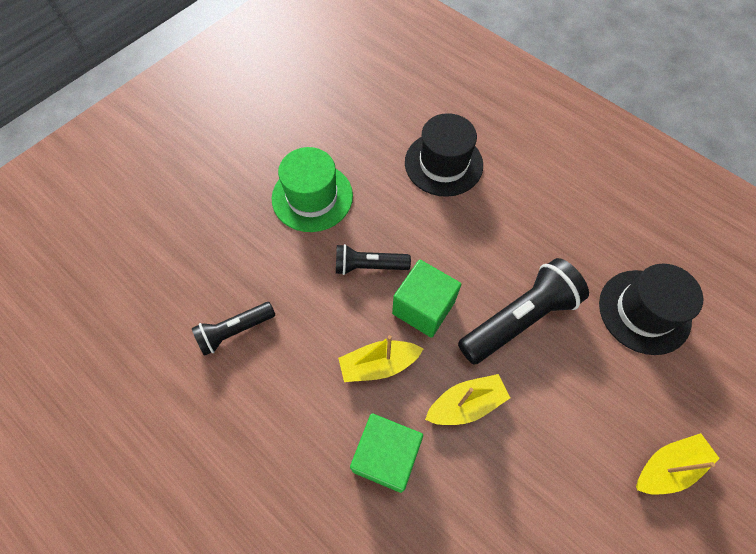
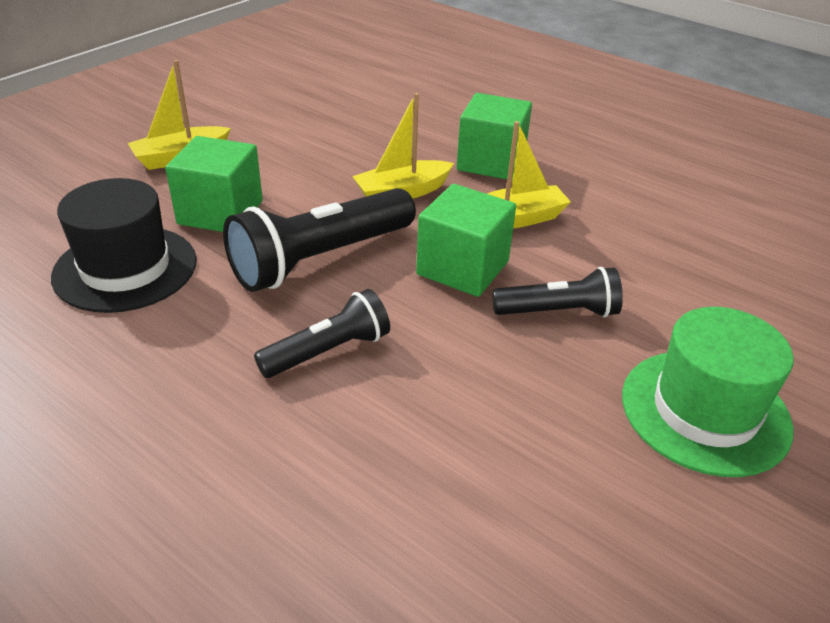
camera: 175 degrees right, 25 degrees down
black flashlight [192,302,275,356] -> black flashlight moved to [254,289,390,378]
black hat [405,113,483,197] -> none
none -> green cube [165,136,263,232]

